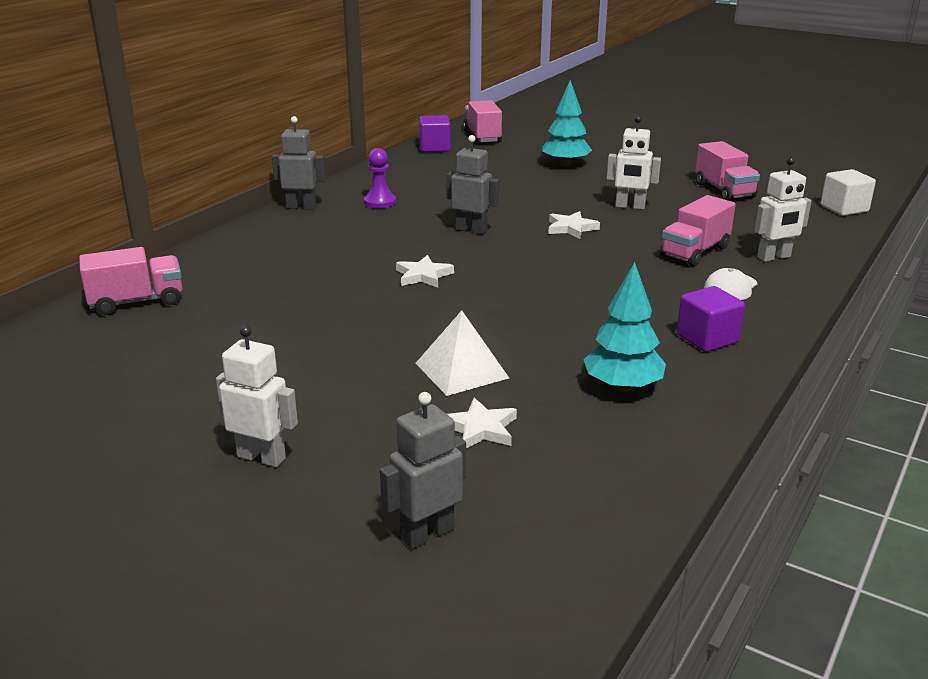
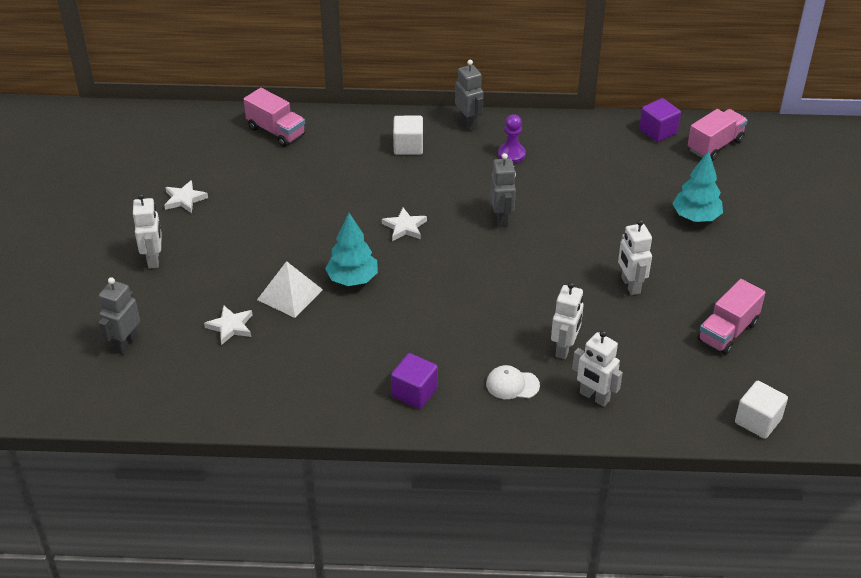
camera: 60 degrees right, 15 degrees up
grey robot [380,392,466,549] -> grey robot turned 90 degrees counterclockwise [98,277,140,355]
white star [548,211,600,239] -> white star moved to [164,180,208,213]
turquoise tree [583,262,666,392] -> turquoise tree moved to [325,213,378,286]
pink truck [660,195,736,266] -> white robot [551,282,583,359]
none -> white cube [393,116,423,155]

